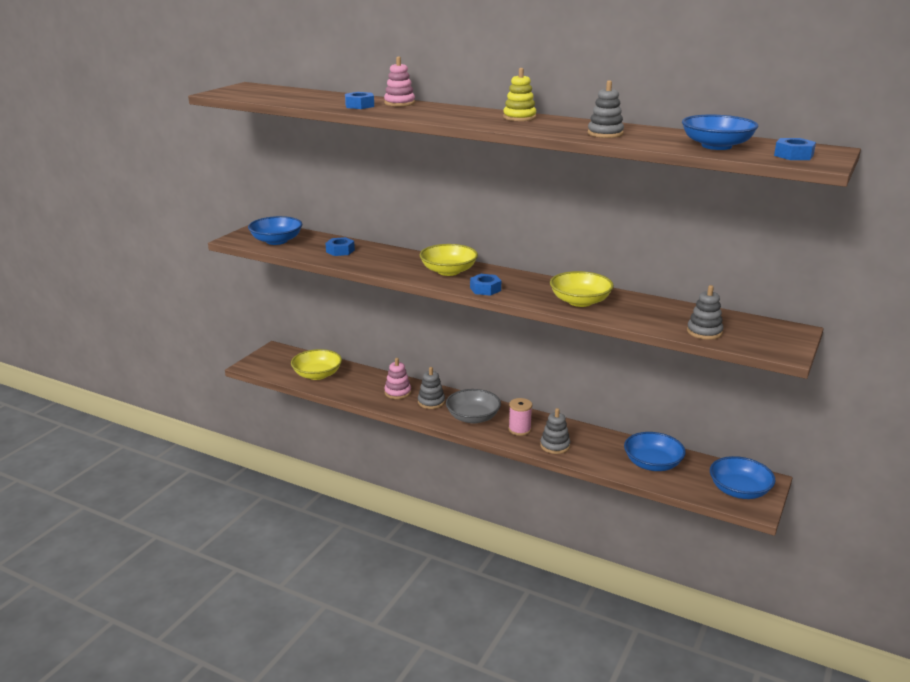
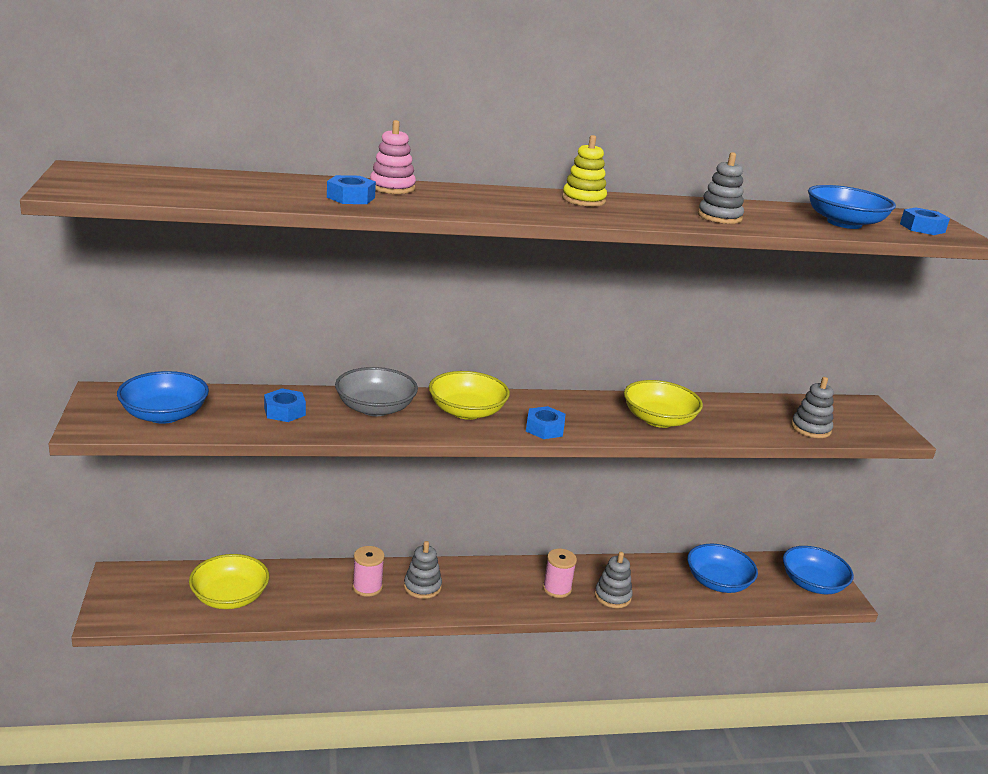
camera: 40 degrees left, 0 degrees up
pink stacking toy [384,358,411,399] -> pink spool [352,546,385,597]
grey bowl [446,389,501,424] -> grey bowl moved to [335,367,418,416]

